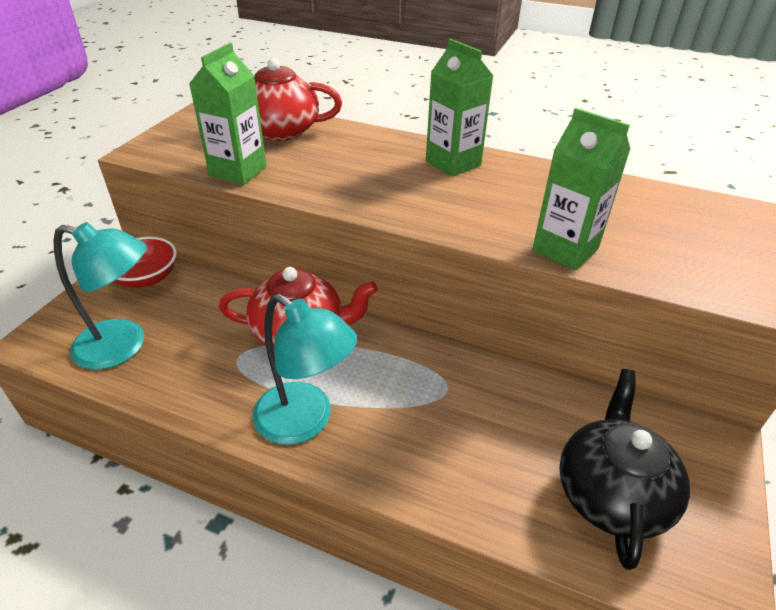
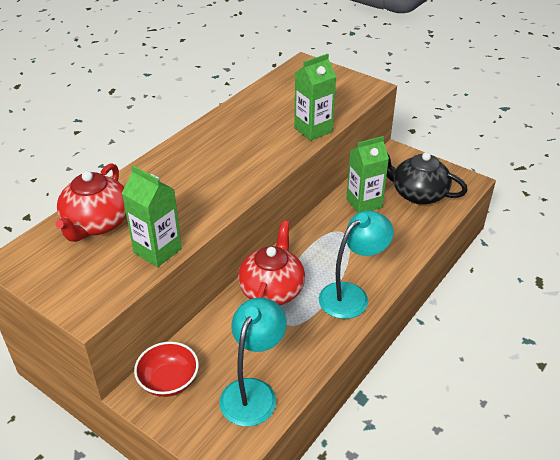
camera: 75 degrees left, 0 degrees up
green carton [426,39,493,177] -> green carton moved to [346,136,389,213]

